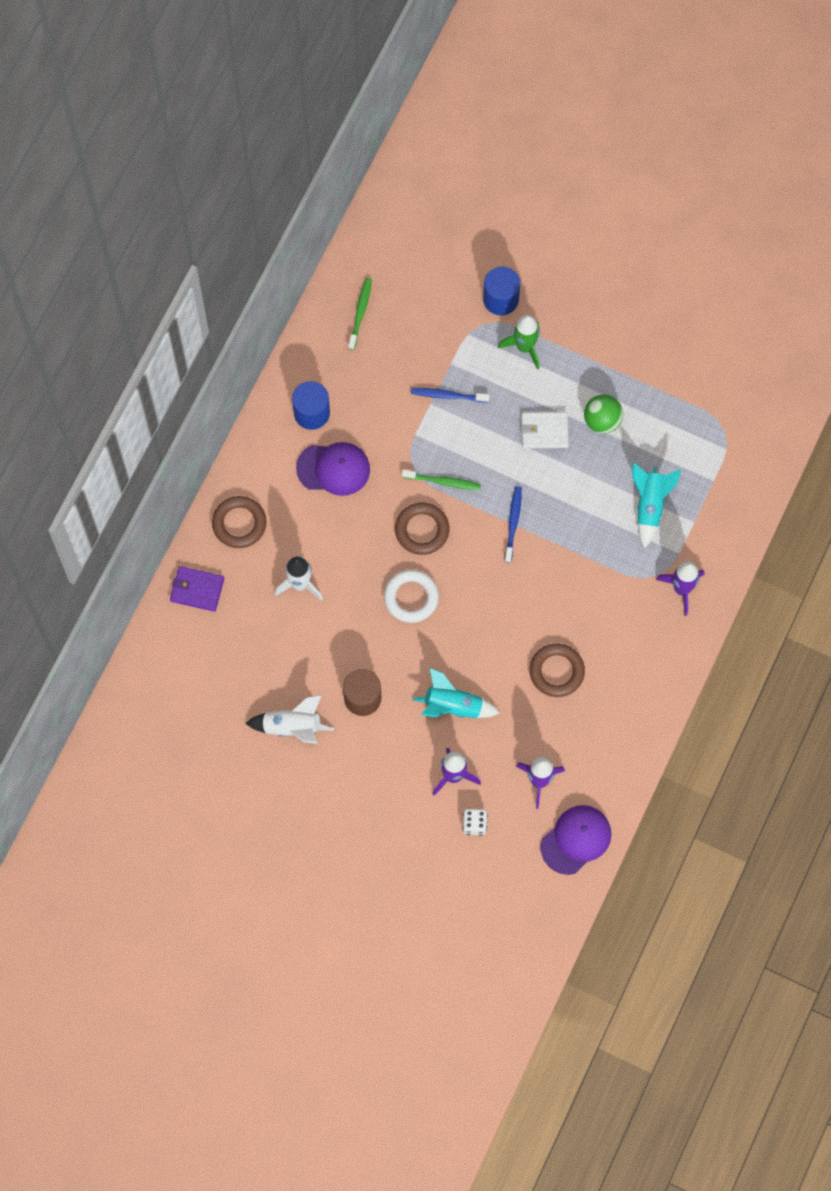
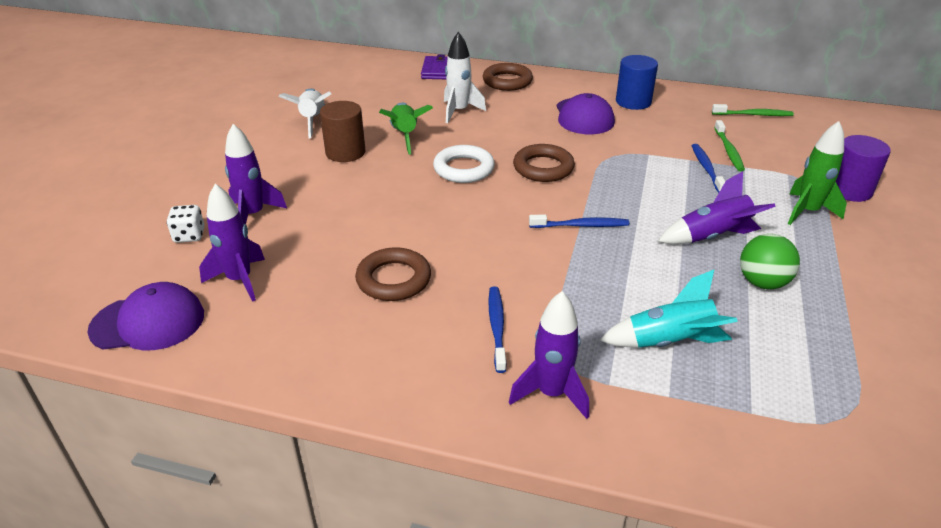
camera: 80 degrees right, 35 degrees down
green toothbrush [402,469,481,490] -> green toothbrush moved to [714,120,745,171]
turquoise rocket [412,667,500,718] -> none
blue cylinder [483,266,520,315] -> purple cylinder [836,135,891,202]
white wallet [521,412,569,449] -> purple rocket [658,171,776,244]
purple cap [540,805,612,875] -> purple cap turned 45 degrees counterclockwise [87,282,204,350]
none -> green rocket [379,103,433,155]
none -> blue toothbrush [489,287,507,373]

